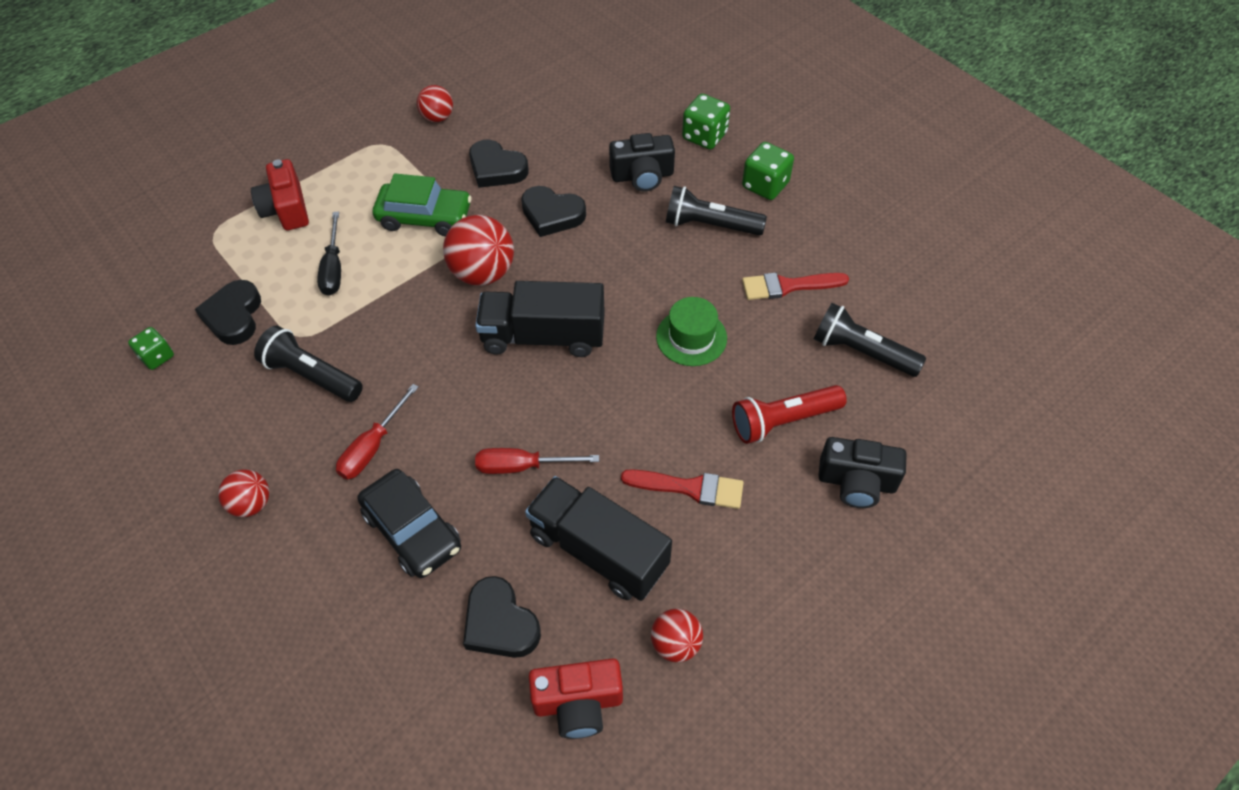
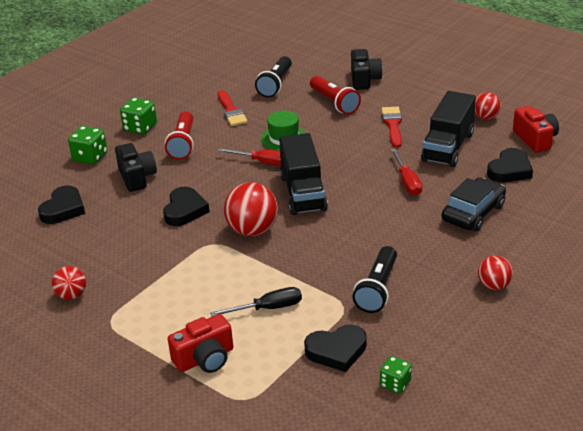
camera: 100 degrees left, 20 degrees down
red screwdriver [336,384,419,479] -> red screwdriver moved to [218,148,282,166]
green car [373,174,472,237] -> none
black heart [469,140,529,188] -> black heart moved to [38,185,85,224]
black flashlight [666,186,767,235] -> red flashlight [165,111,194,160]

